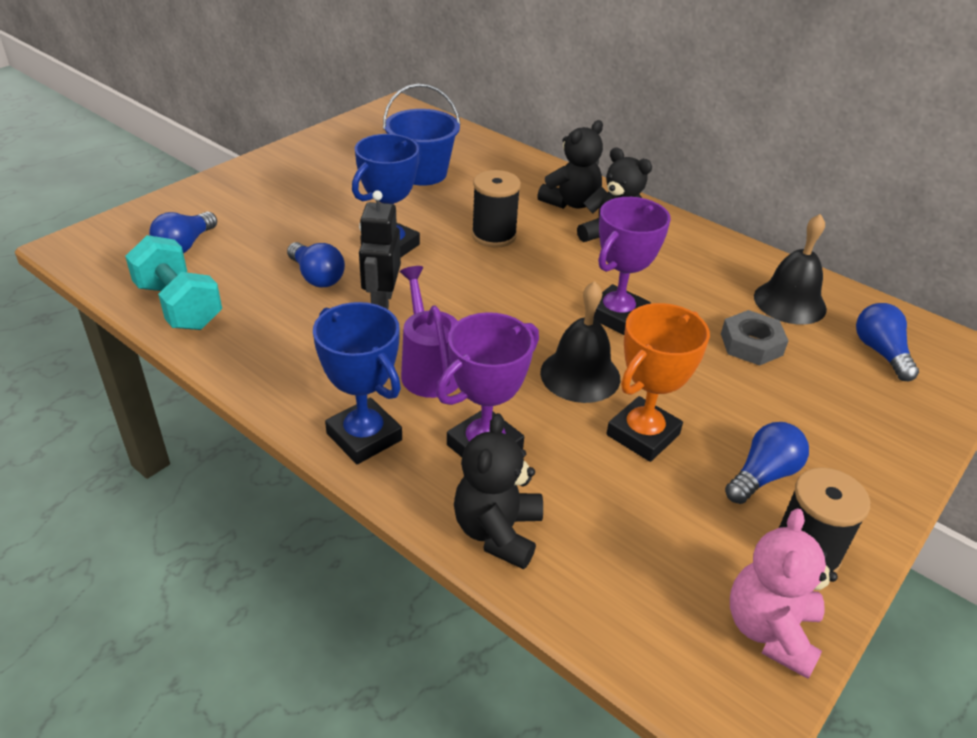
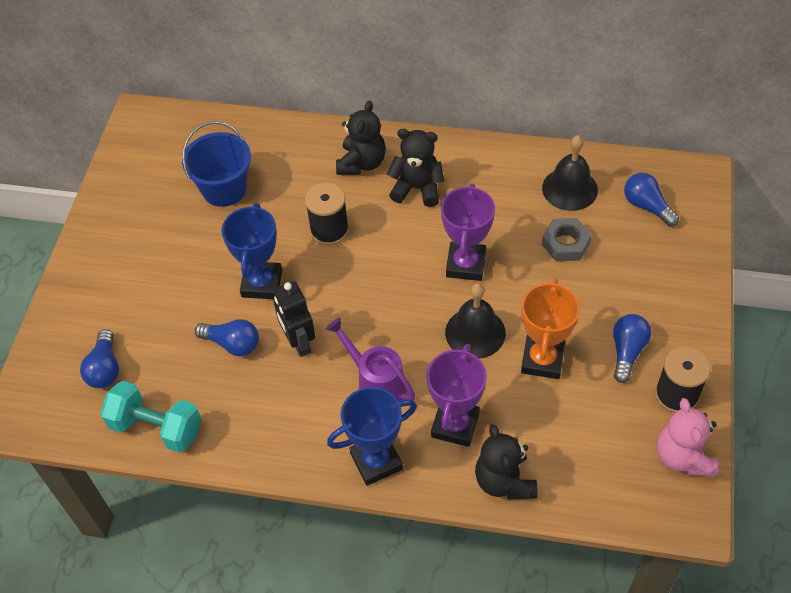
camera: 25 degrees left, 15 degrees up
blue trophy [313,302,402,464] -> blue trophy turned 45 degrees counterclockwise [327,387,417,486]

